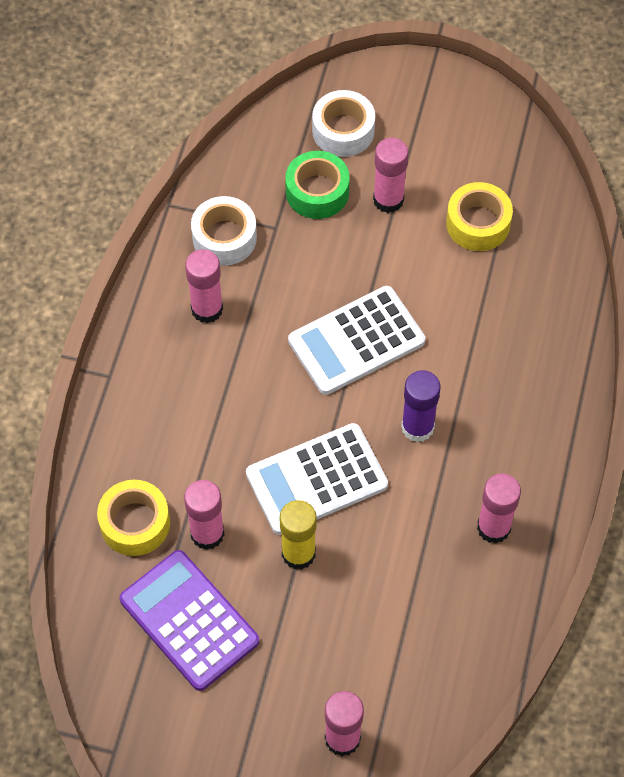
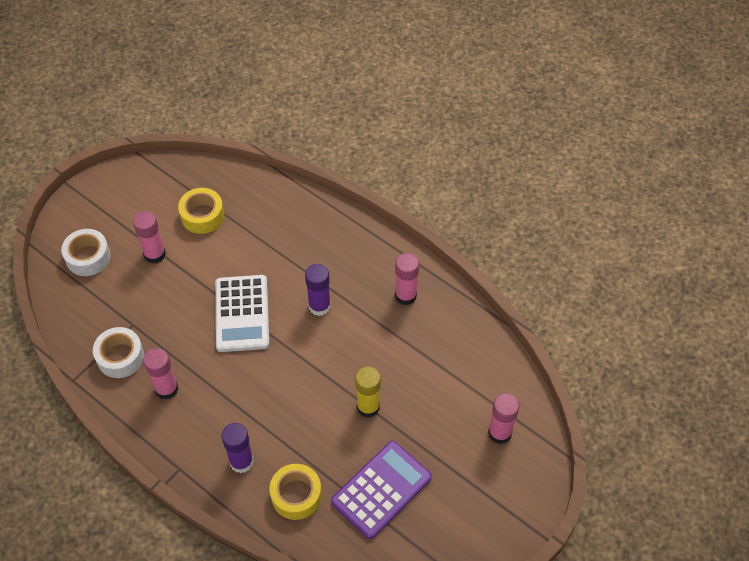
camera: 65 degrees left, 5 degrees down
purple calculator [119,550,259,691] -> purple calculator turned 150 degrees clockwise [331,441,432,539]
pink glue stick [184,480,225,550] -> none
white calculator [246,423,388,535] -> none
green tape [285,151,350,219] -> none
none -> purple glue stick [222,423,254,473]

